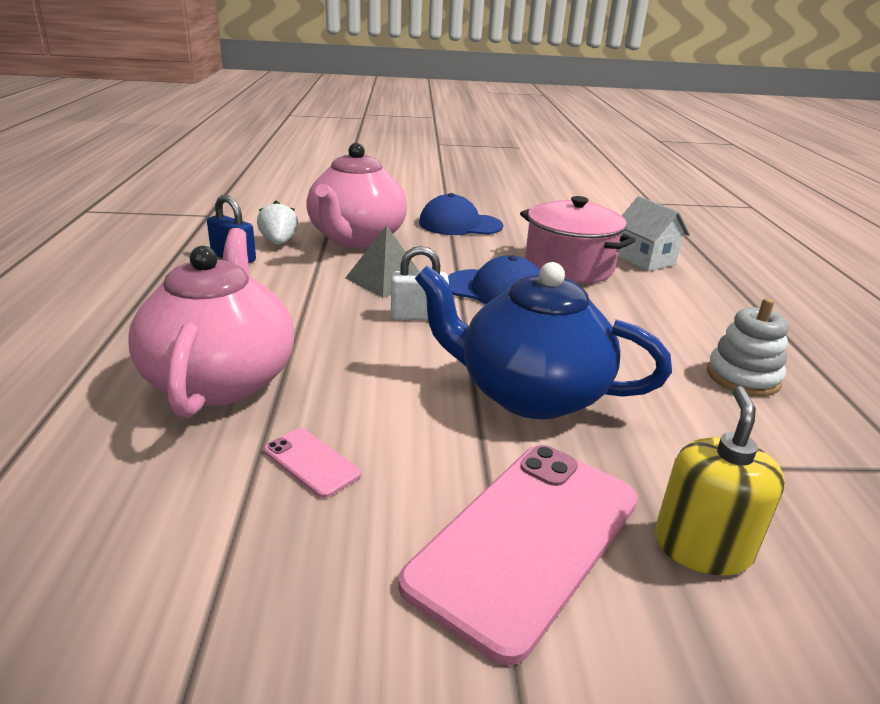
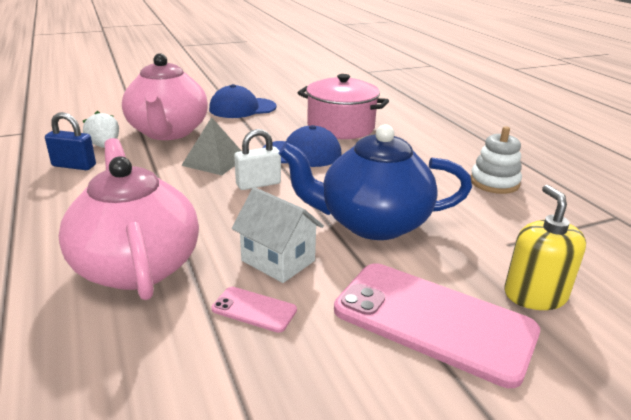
camera: 20 degrees left, 0 degrees up
pink phone [398,445,638,665] -> pink phone turned 75 degrees counterclockwise [334,263,540,388]
white house [618,196,690,271] -> white house moved to [232,187,324,283]

